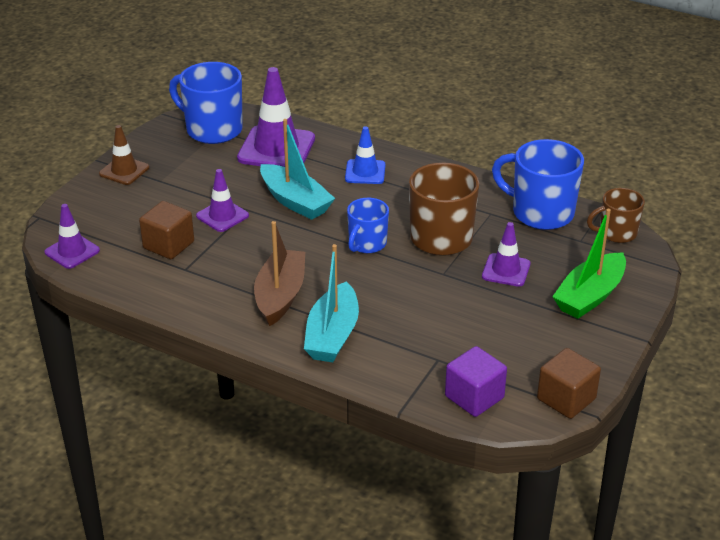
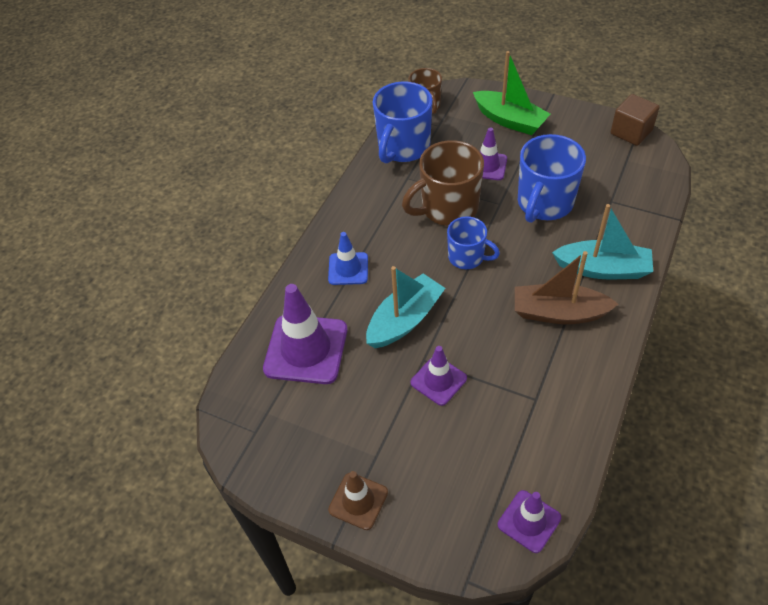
camera: 90 degrees left, 15 degrees up
brown cube [139,201,194,259] -> none
blue mug [169,62,243,144] -> blue mug moved to [518,134,586,223]
purple cube [445,346,507,417] -> none

